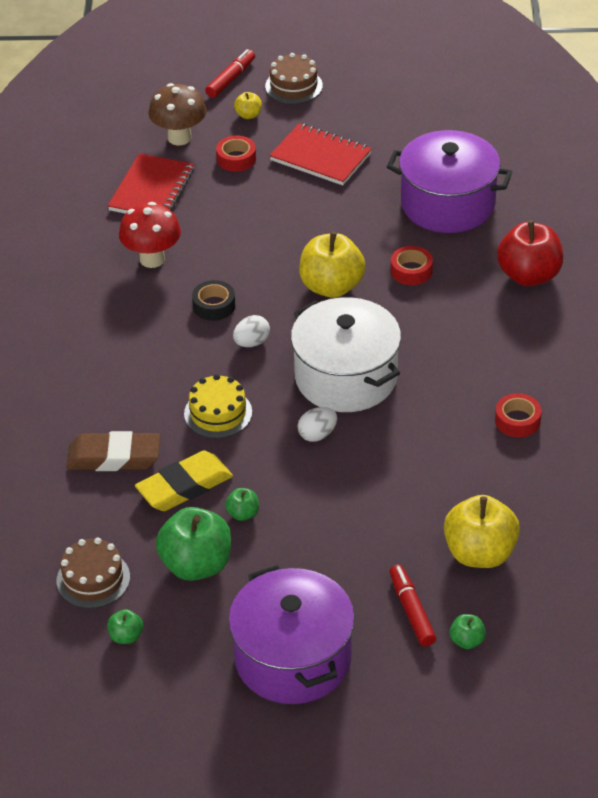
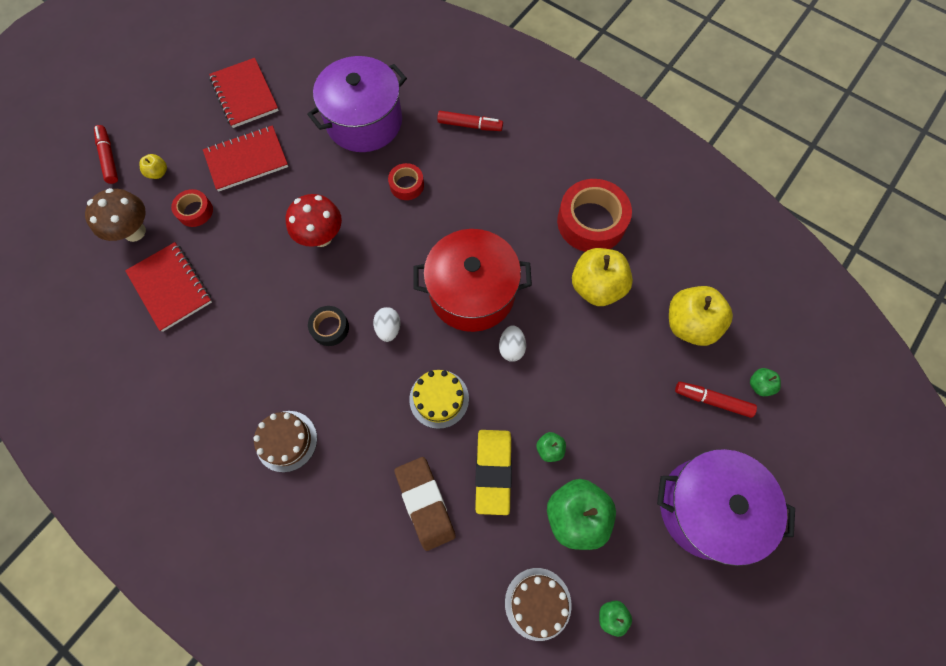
camera: 55 degrees left, 25 degrees up
brown eraser [66,431,161,471] -> brown eraser turned 60 degrees counterclockwise [394,457,456,551]
red mushroom [119,202,181,268] -> red mushroom moved to [286,194,342,247]
brown cake [265,53,323,104] -> brown cake moved to [253,411,317,472]
white pot [291,297,401,412] -> red pot [413,229,532,332]
yellow apple [299,232,365,298] -> yellow apple moved to [572,248,633,306]
red tape [495,393,541,437] -> red tape [557,179,632,252], size x1.94
red apple [497,220,563,286] -> red marker [437,111,503,131]
none -> red notebook [209,58,279,128]

